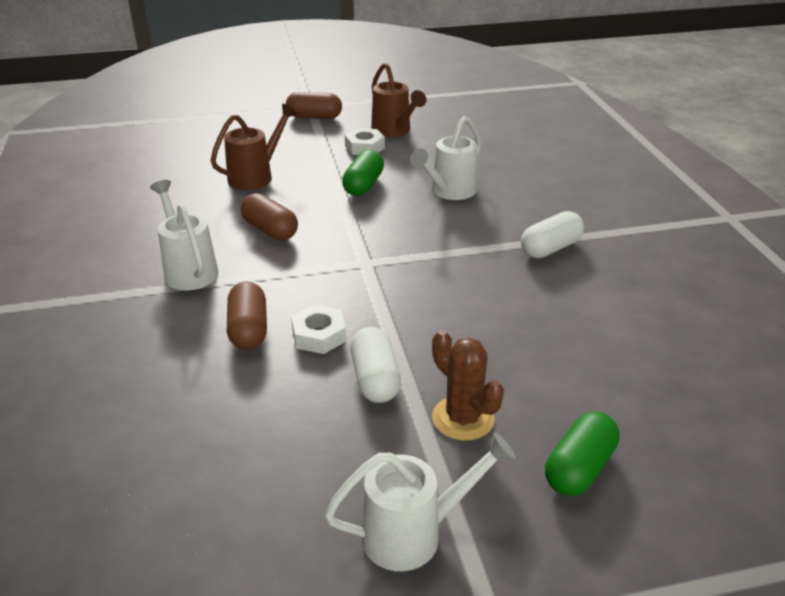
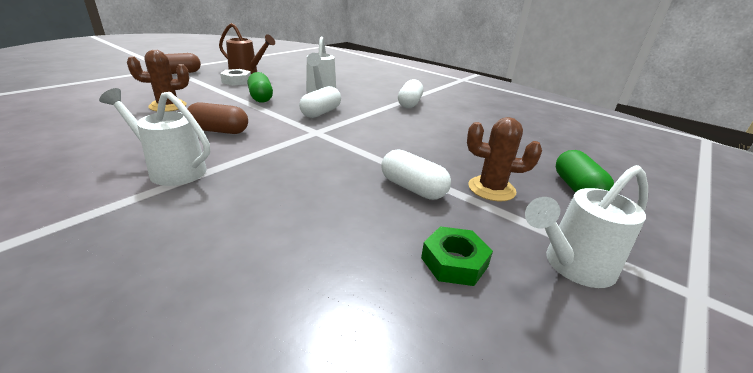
camera: 40 degrees left, 5 degrees down
brown watering can [211,104,297,190] -> brown cactus [127,50,189,112]
brown capsule [227,282,267,350] -> none
white nut [291,305,347,354] -> none
white watering can [324,432,516,571] -> white watering can turned 150 degrees counterclockwise [525,165,648,288]
none -> white capsule [299,86,341,118]
none -> green nut [421,226,493,286]

